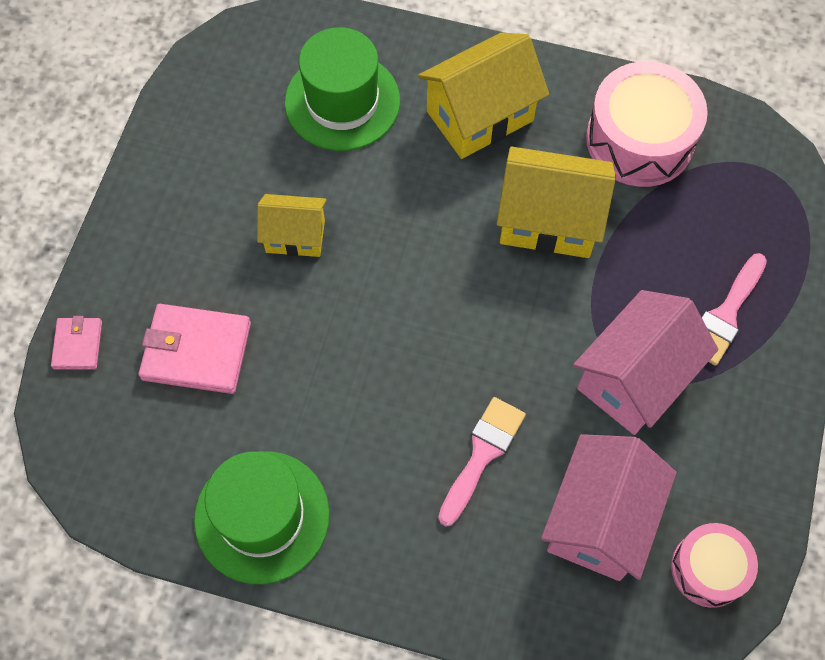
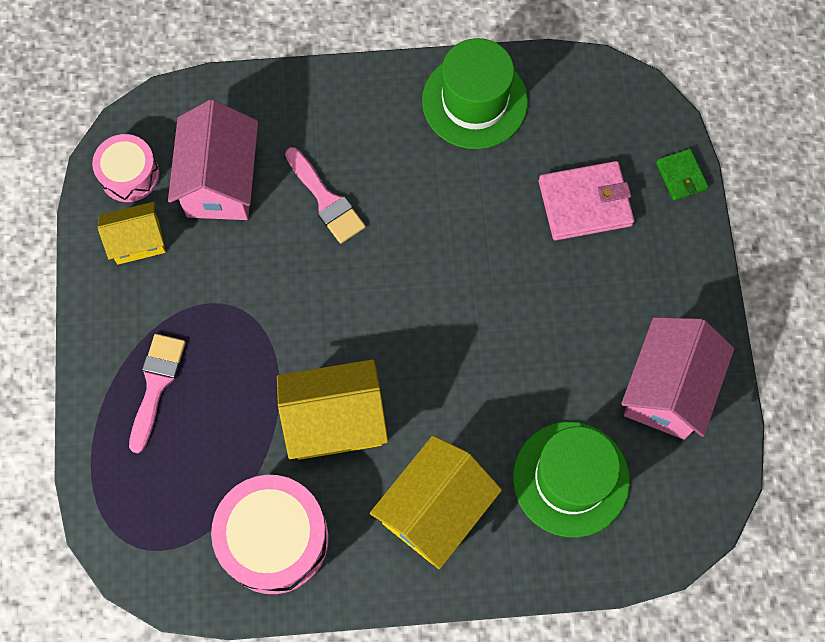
camera: 160 degrees right, 5 degrees up
pink wallet [51,316,102,369] -> green wallet [656,149,709,201]
yellow house [257,194,327,257] -> yellow house moved to [98,202,166,265]
pink brush [438,397,526,526] -> pink brush turned 45 degrees counterclockwise [285,147,366,244]
pink house [573,290,718,435] -> pink house moved to [621,317,734,440]

